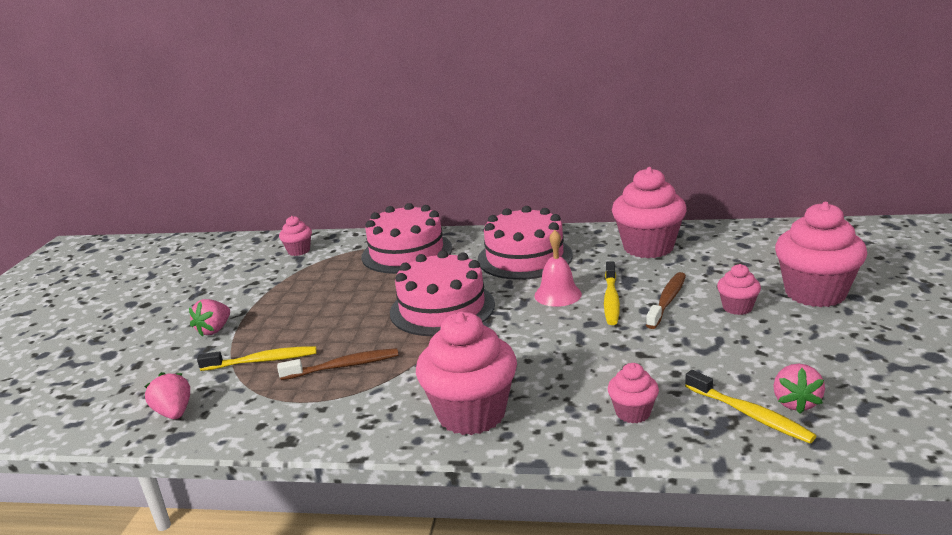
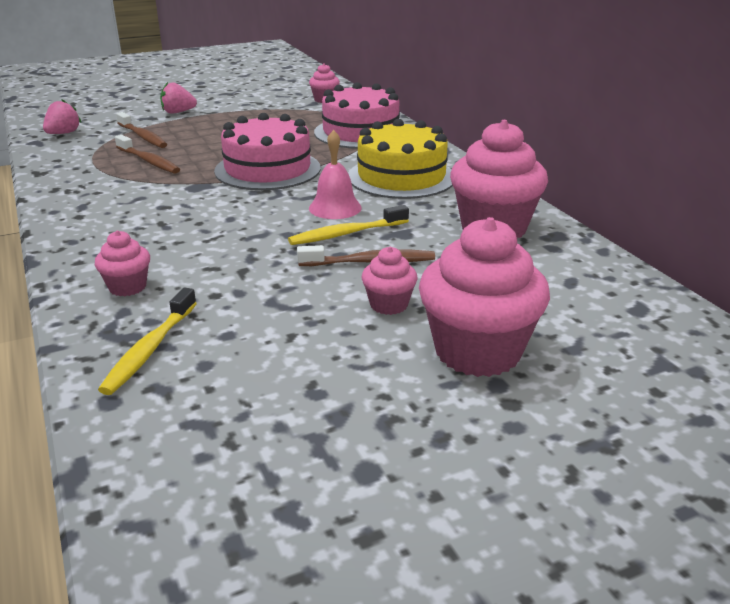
camera: 55 degrees right, 5 degrees up
yellow toothbrush [197,346,317,371] -> brown toothbrush [116,112,167,148]
pink cupcake [416,312,517,435] -> none
pink cake [478,206,573,280] -> yellow cake [348,119,453,199]
pink strawberry [773,364,825,414] -> none

